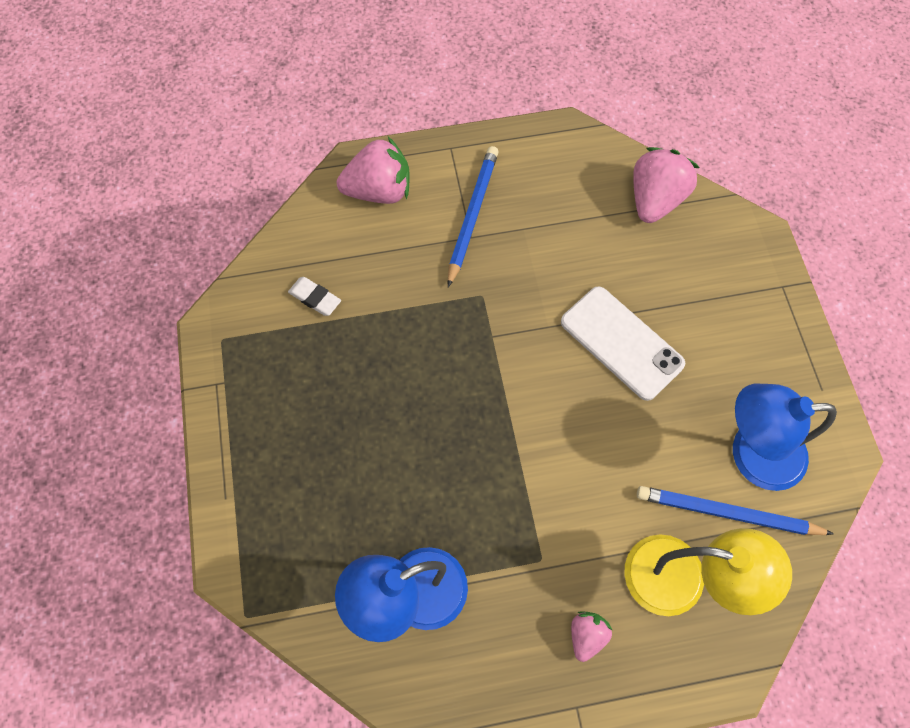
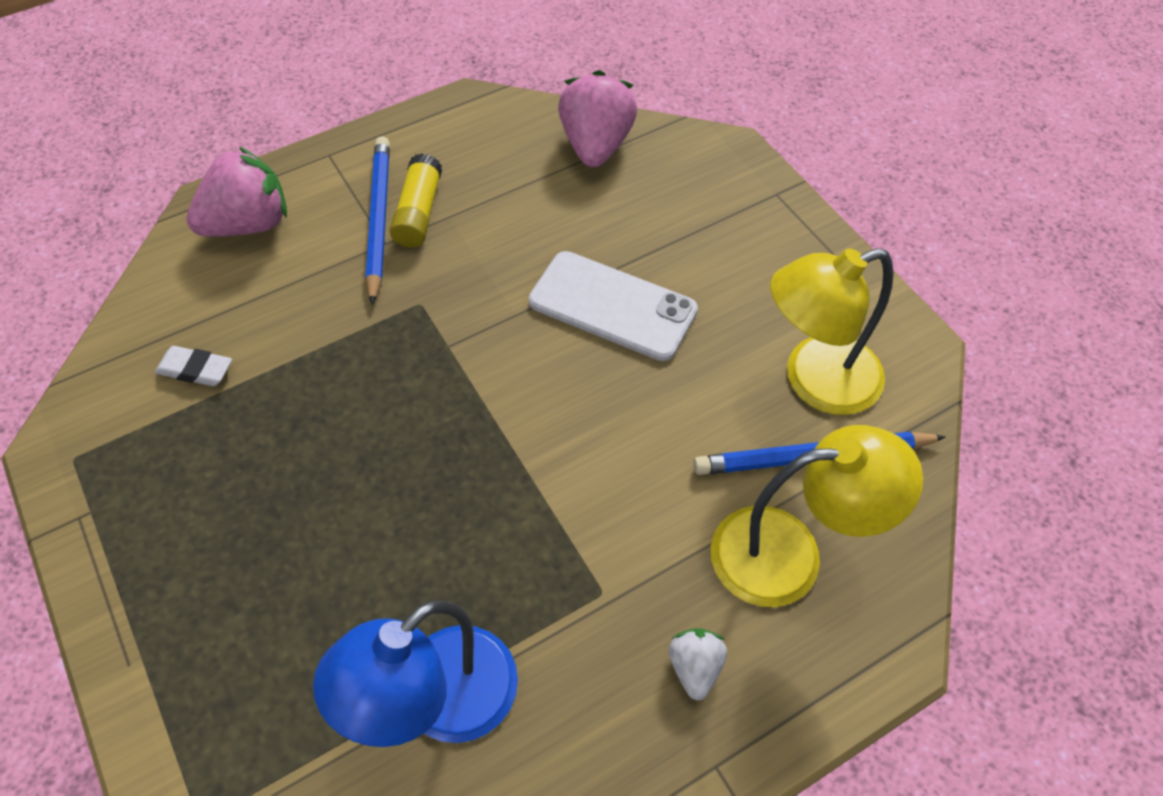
camera: 20 degrees left, 10 degrees down
pink strawberry [571,611,612,662] -> white strawberry [669,628,727,701]
blue lamp [733,383,837,491] -> yellow lamp [770,248,893,415]
none -> yellow glue stick [390,153,442,248]

